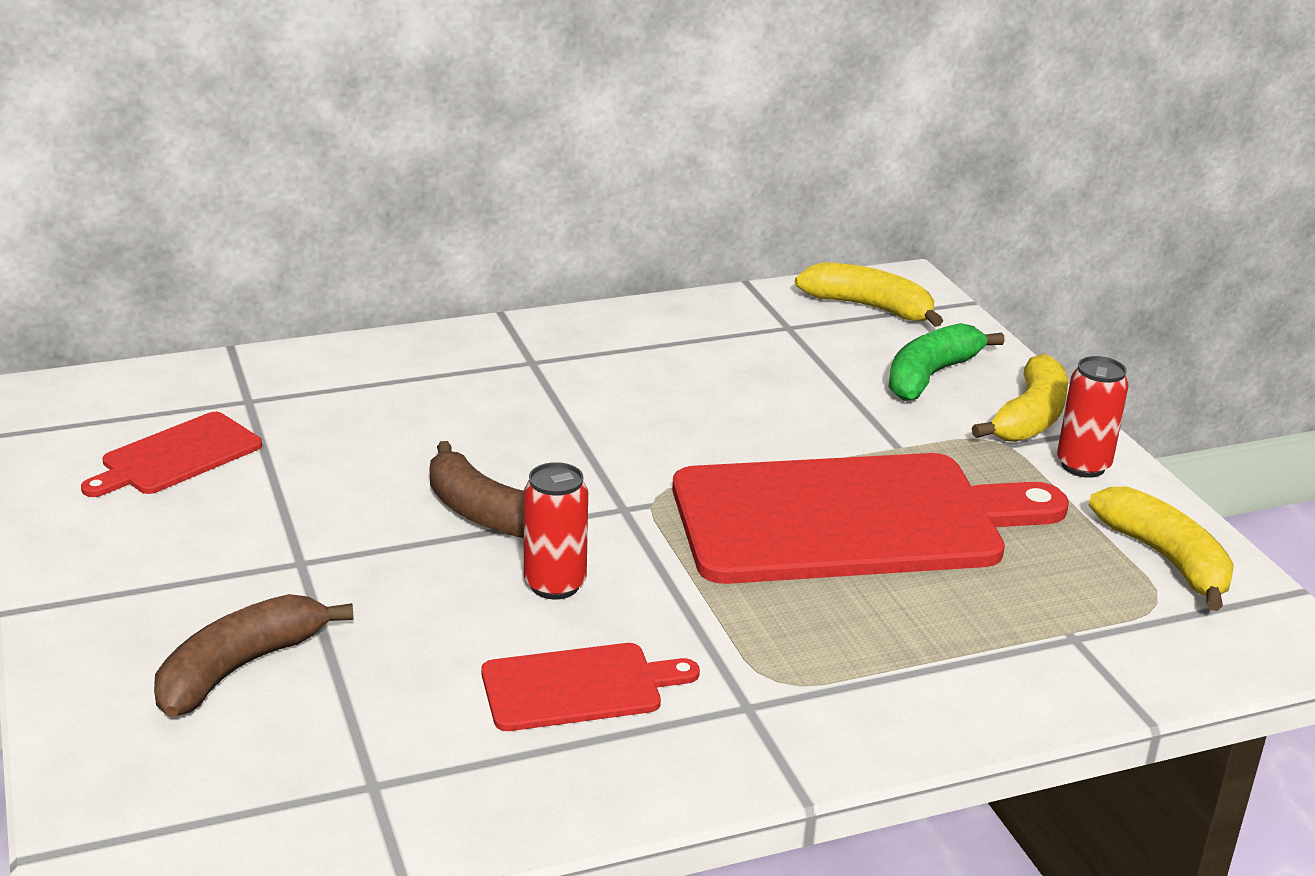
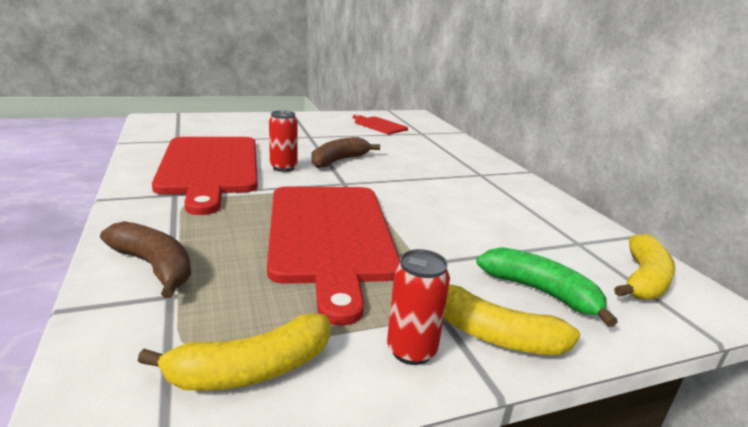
camera: 90 degrees right, 5 degrees down
brown banana [154,594,354,717] -> brown banana moved to [100,221,191,298]
red cutting board [481,643,700,731] -> red cutting board [152,137,258,215], size x2.12

